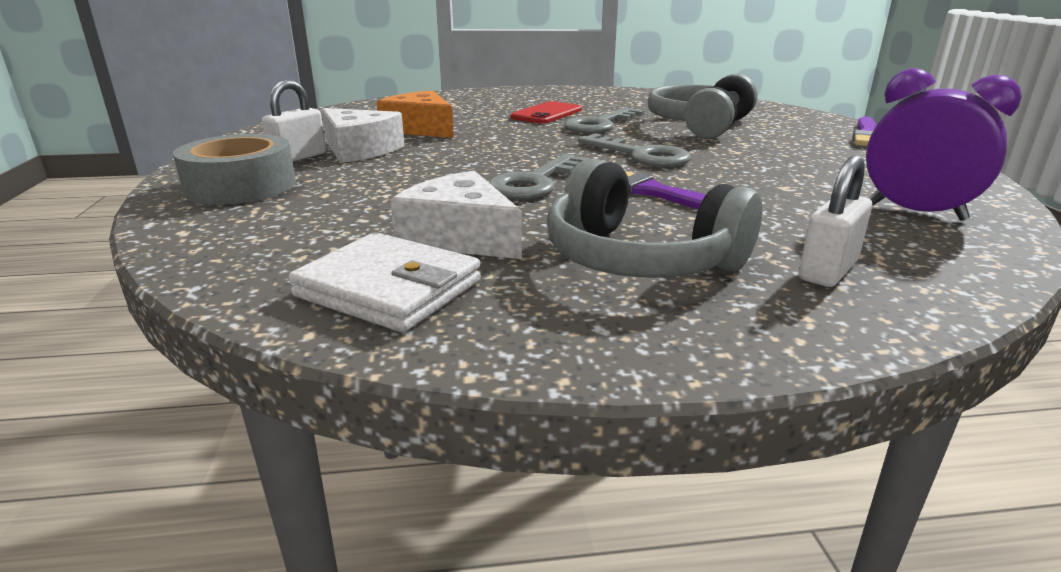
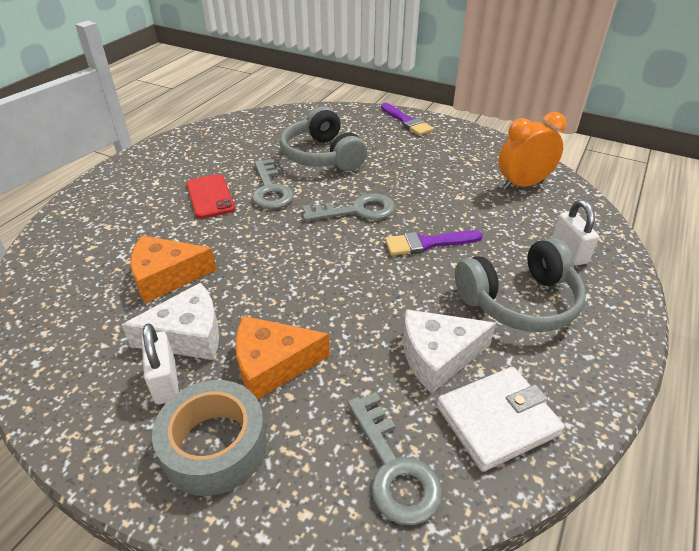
camera: 55 degrees left, 15 degrees up
grey key [489,154,590,199] -> grey key moved to [348,392,442,525]
purple clock [866,68,1022,221] -> orange clock [498,112,567,190]
none -> orange cheese [235,316,330,400]

